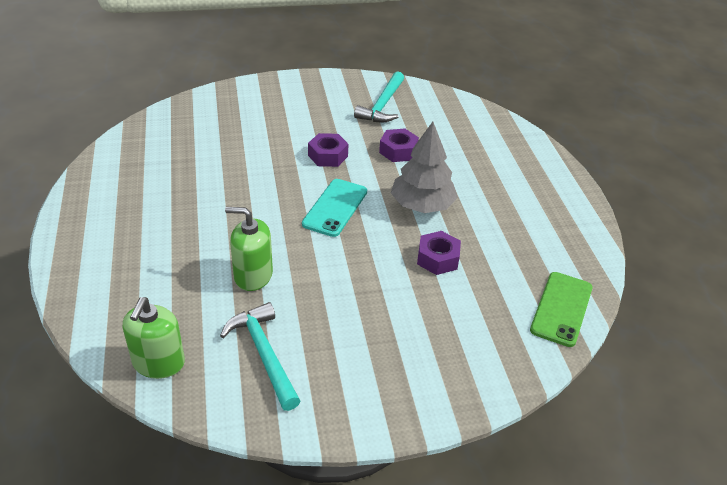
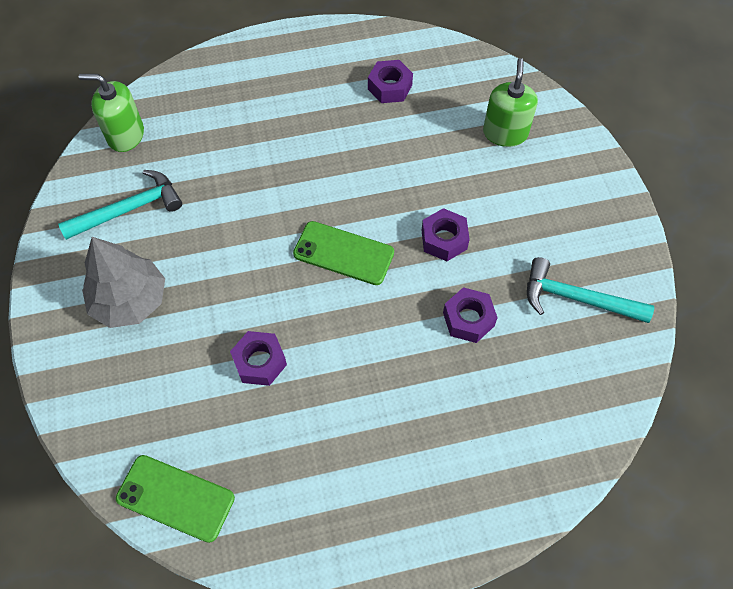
camera: 90 degrees right, 20 degrees up
green soap dispenser [225,207,273,291] -> green soap dispenser moved to [483,58,538,147]
turquoise phone [302,179,367,237] -> green phone [293,221,394,285]
grey tree [391,122,458,213] -> grey tree moved to [82,237,165,328]
none -> purple nut [368,60,413,103]

